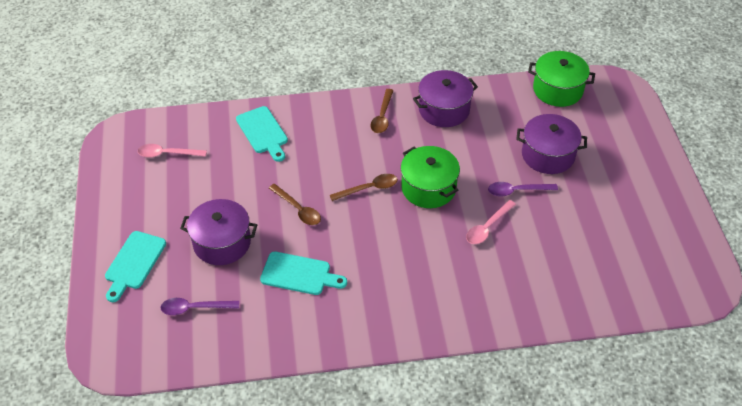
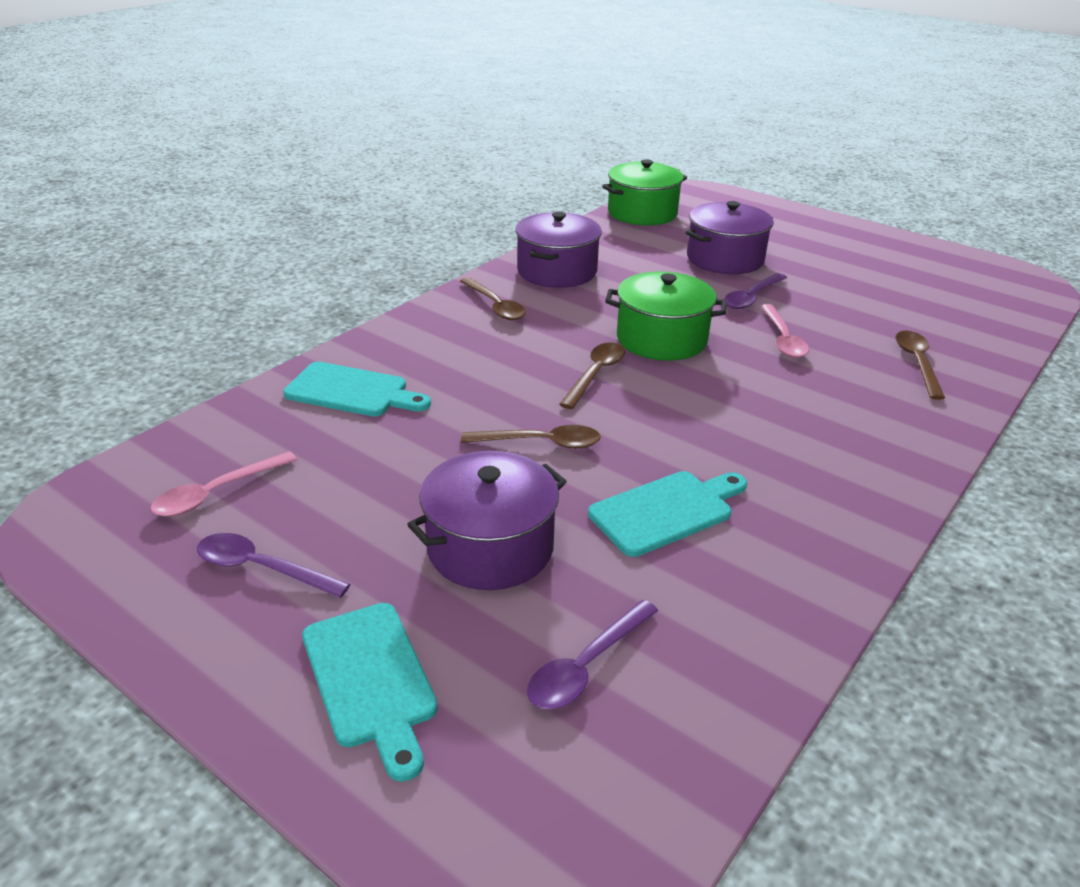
camera: 45 degrees left, 15 degrees down
none -> purple spoon [197,533,350,598]
none -> brown spoon [895,331,945,400]

